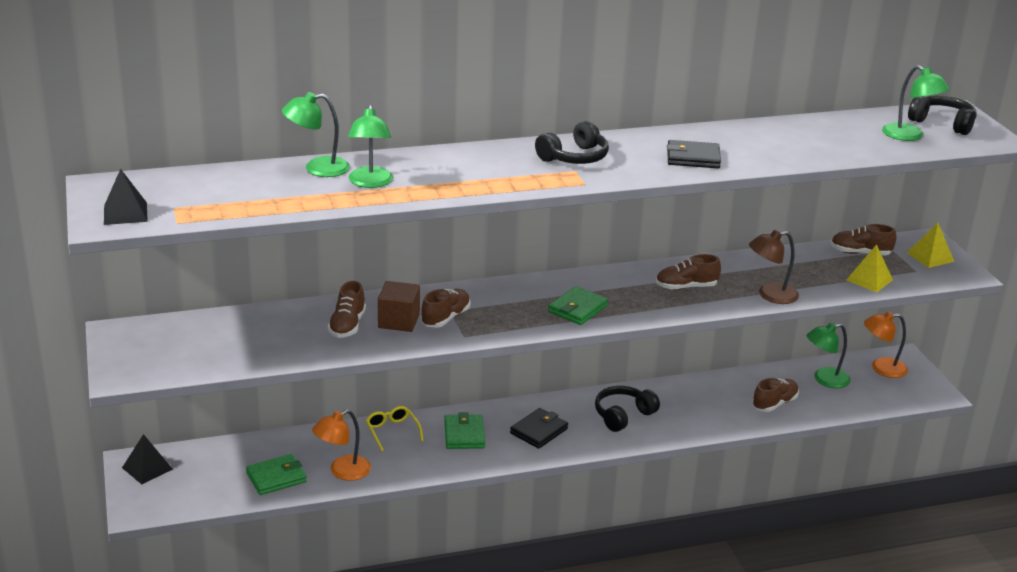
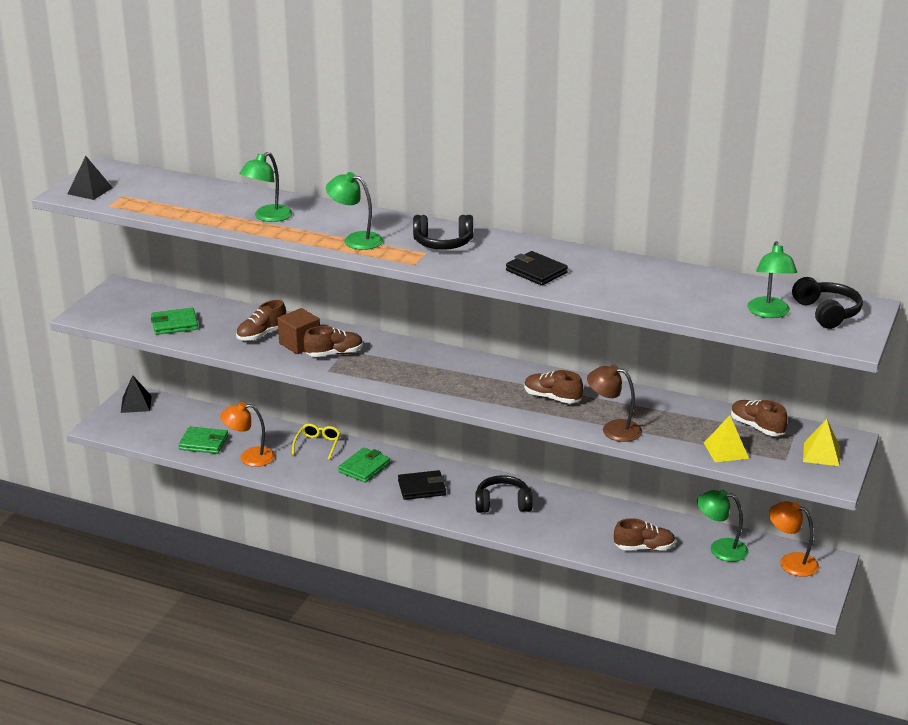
camera: 40 degrees right, 0 degrees up
green lamp [282,92,350,177] -> green lamp moved to [326,172,383,250]
green wallet [548,286,608,325] -> green wallet moved to [151,308,198,335]

